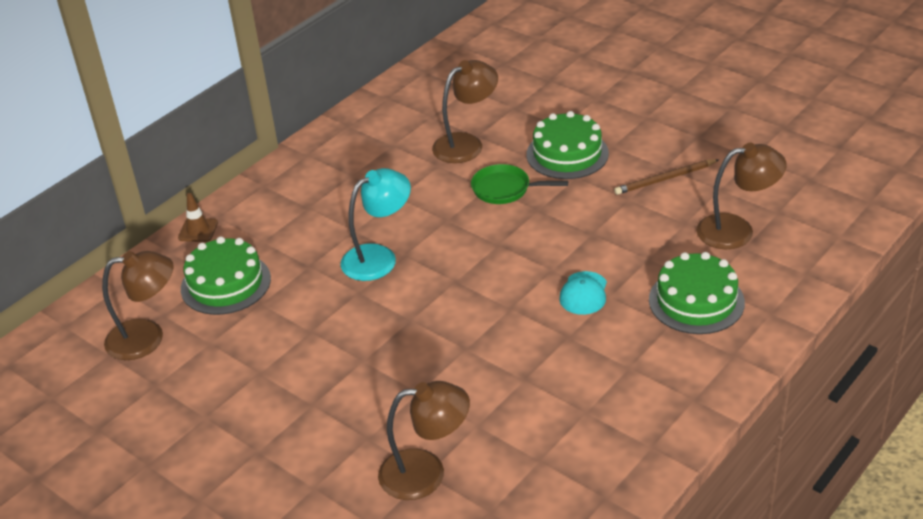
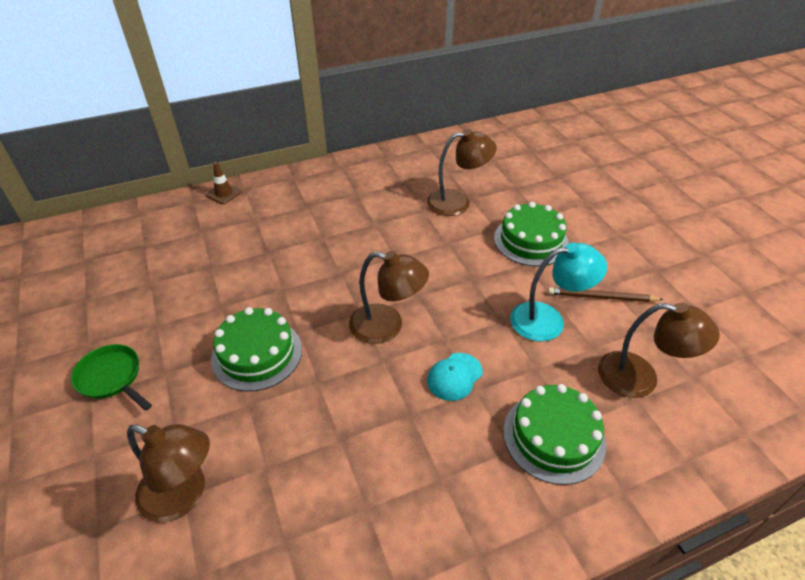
camera: 25 degrees right, 5 degrees up
brown lamp [102,251,174,360] -> brown lamp moved to [349,251,429,344]
green cake [181,236,271,315] -> green cake moved to [211,307,302,392]
turquoise lamp [340,168,411,281] -> turquoise lamp moved to [510,242,607,341]
green pan [471,164,568,204] -> green pan moved to [71,344,152,411]

